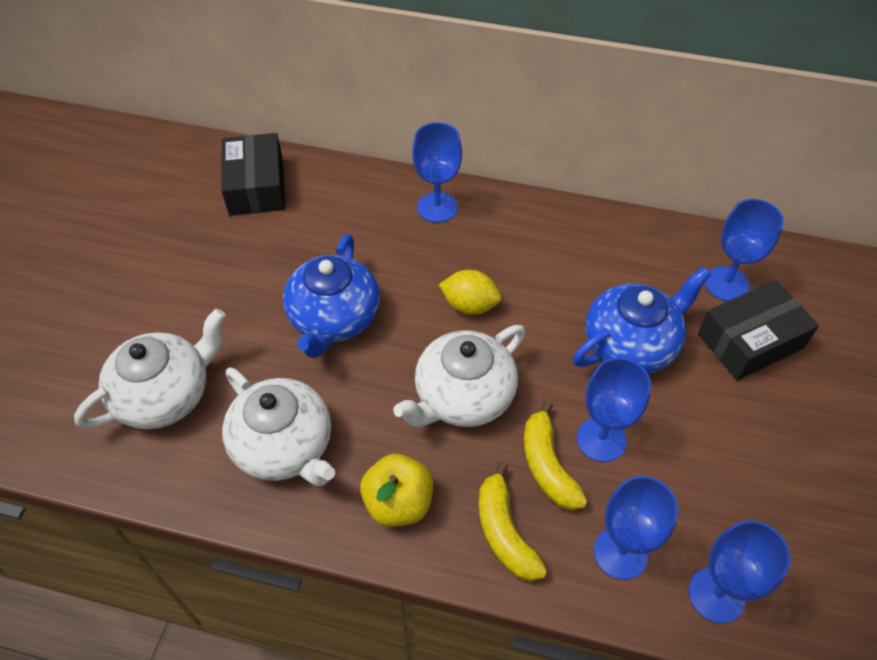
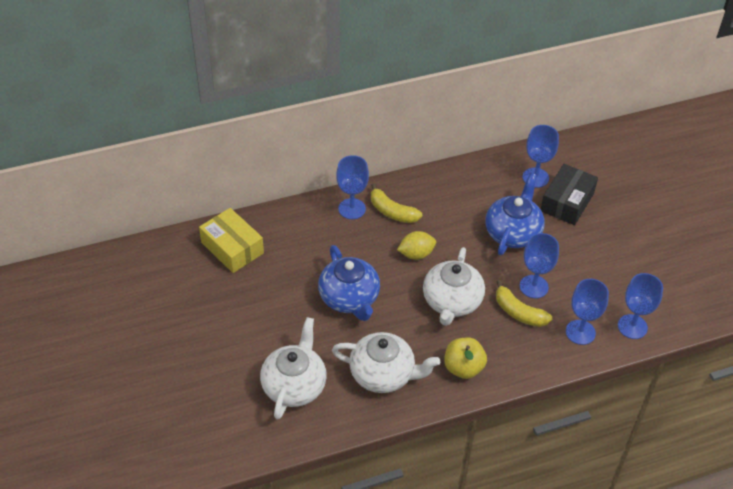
camera: 35 degrees left, 5 degrees down
black box [221,133,285,216] -> yellow box [199,208,264,273]
yellow banana [479,462,547,581] -> yellow banana moved to [371,183,422,223]

